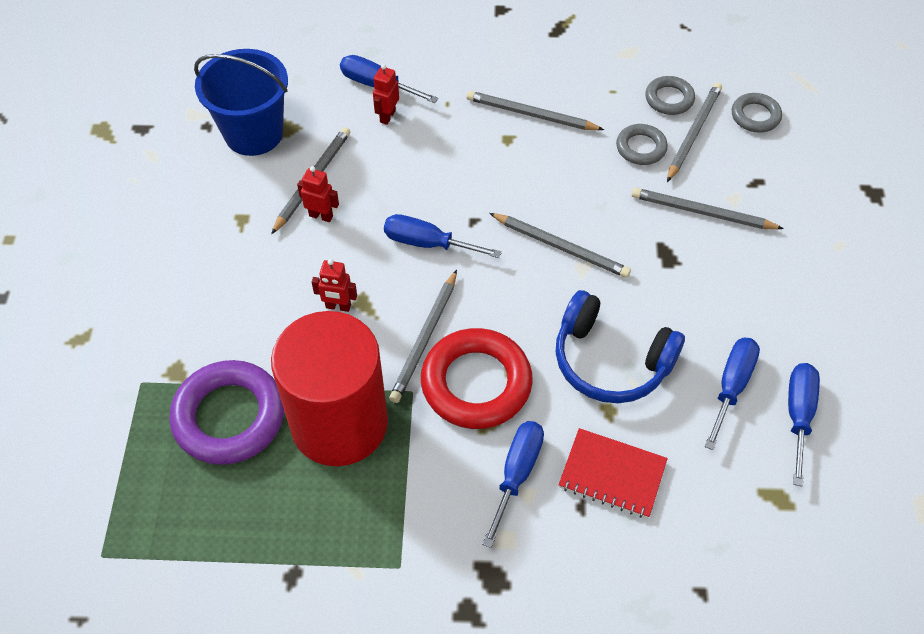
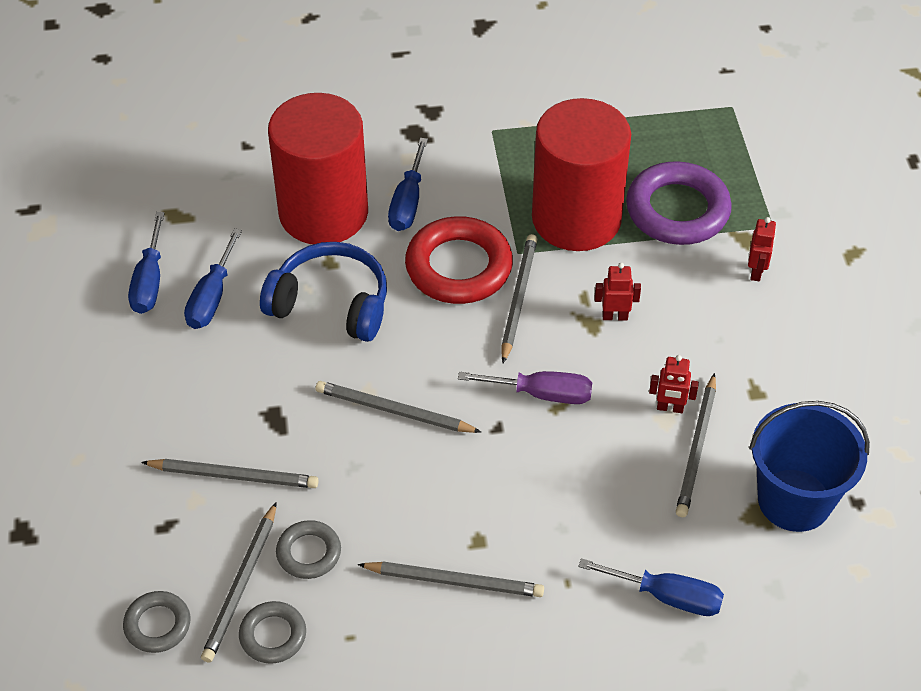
camera: 170 degrees right, 5 degrees down
red robot [373,64,399,125] -> red robot moved to [748,217,776,281]
blue screwdriver [384,214,502,258] -> purple screwdriver [458,371,592,404]
red notebook [558,428,668,518] -> red cylinder [268,93,368,244]

